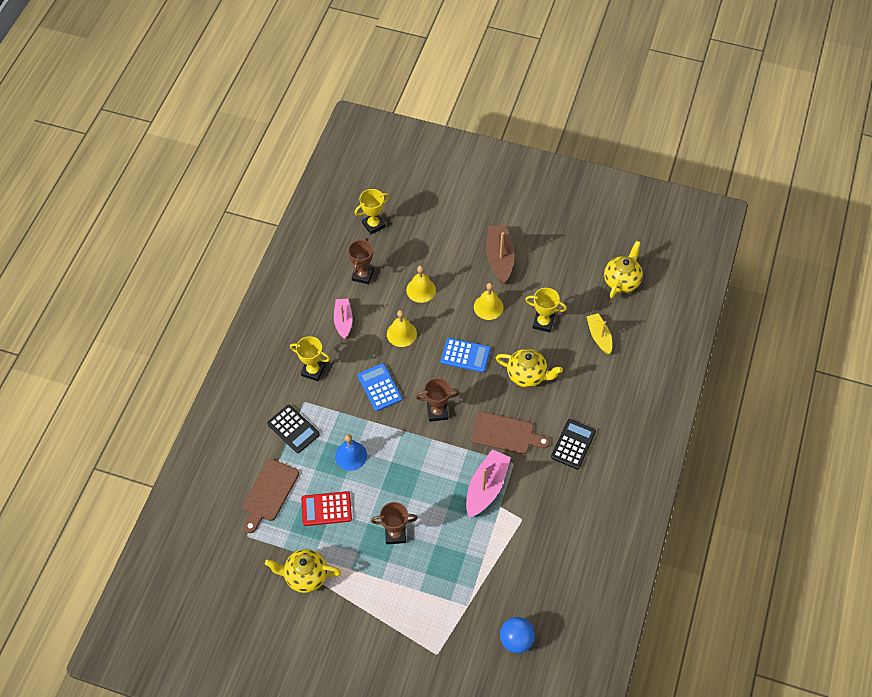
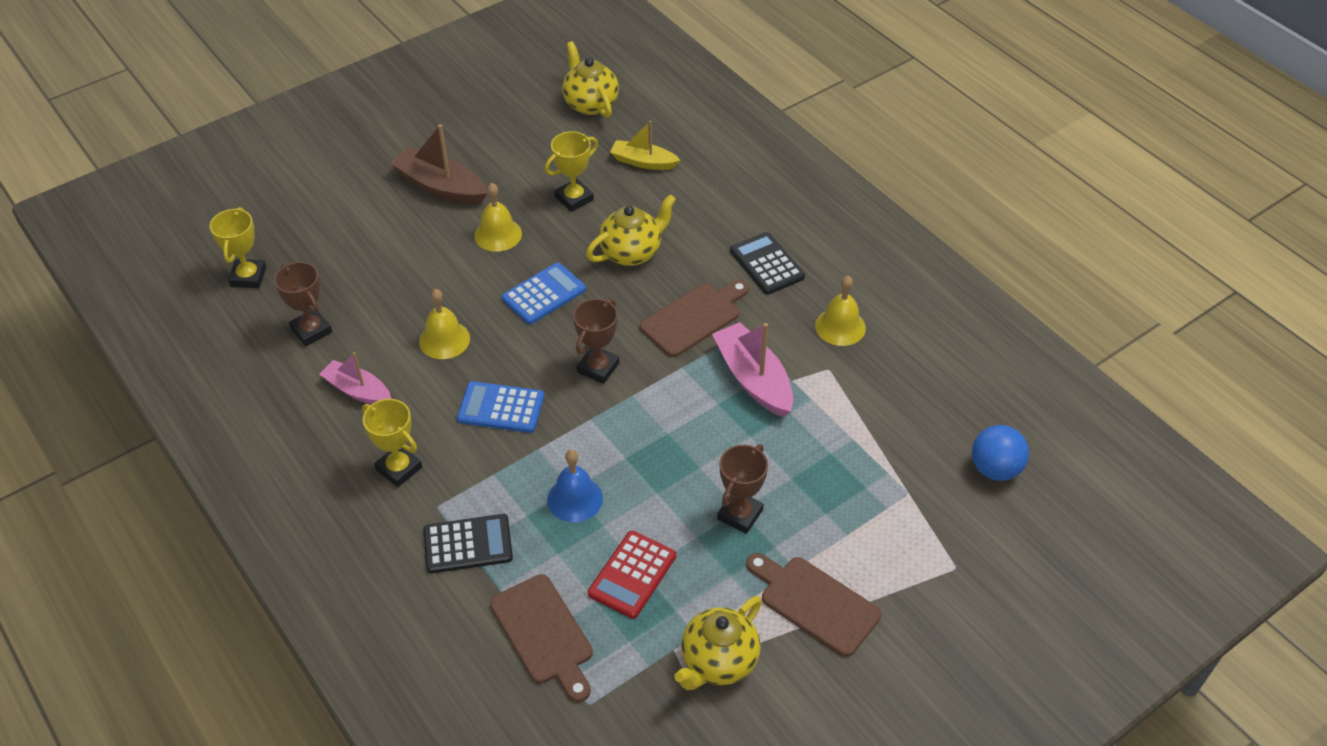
camera: 55 degrees left, 10 degrees down
yellow trophy [290,336,330,381] -> yellow trophy turned 75 degrees clockwise [362,399,422,487]
yellow bell [406,265,436,303] -> yellow bell moved to [815,276,866,346]
none -> brown cutting board [746,553,882,657]

